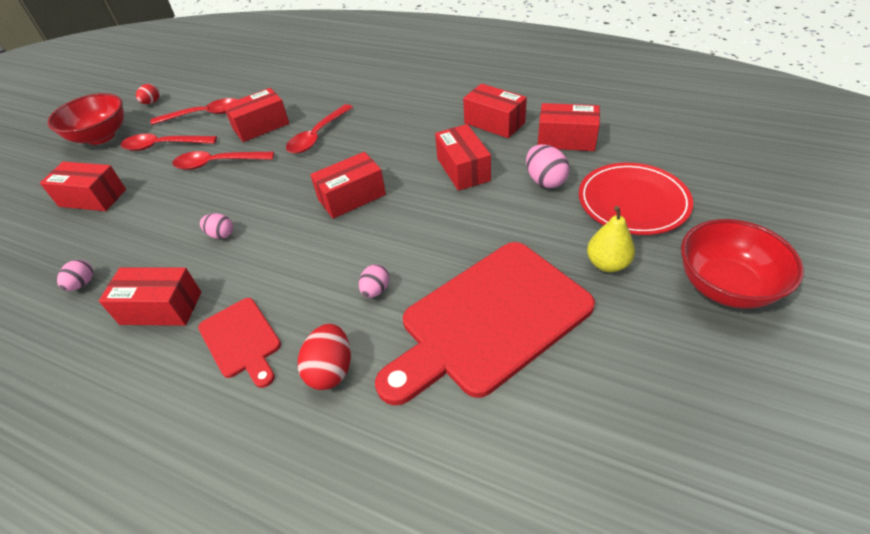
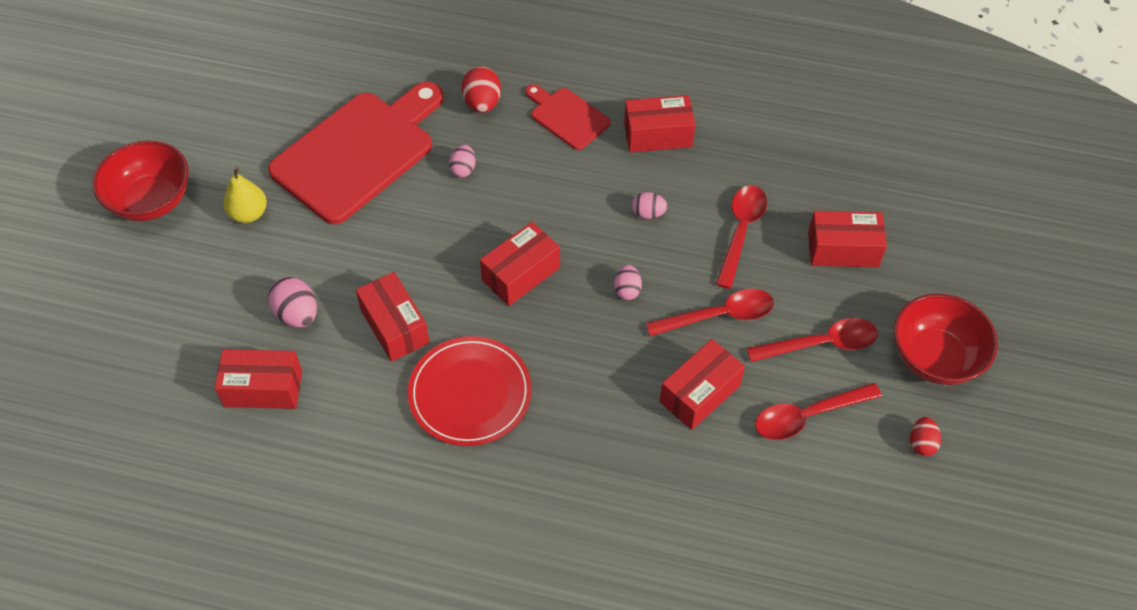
camera: 165 degrees right, 10 degrees up
pink egg [57,260,93,291] -> pink egg moved to [614,265,642,300]
red spoon [286,104,353,154] -> red spoon moved to [716,185,767,289]
red box [463,84,527,138] -> none
red plate [579,163,693,235] -> red plate moved to [408,336,532,446]

